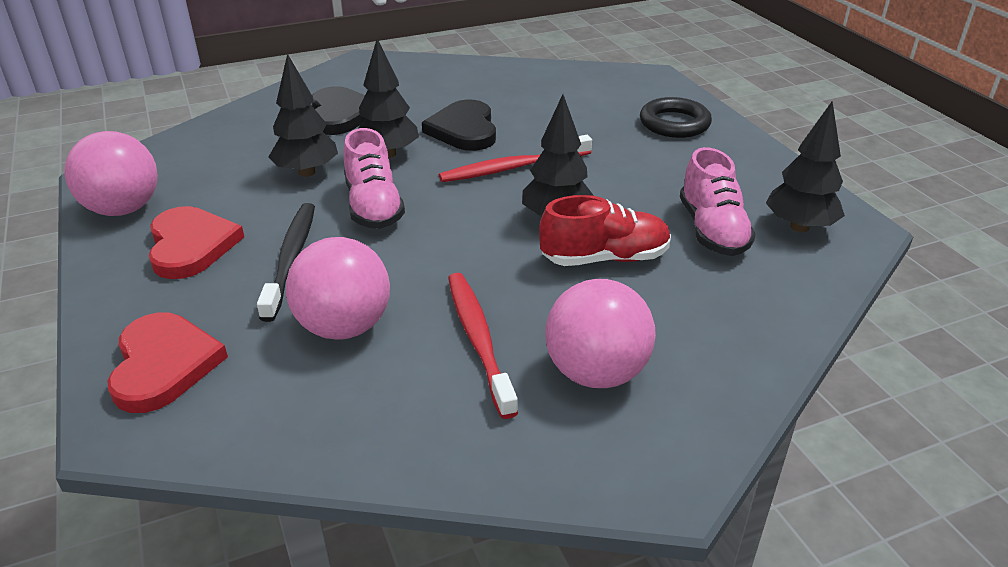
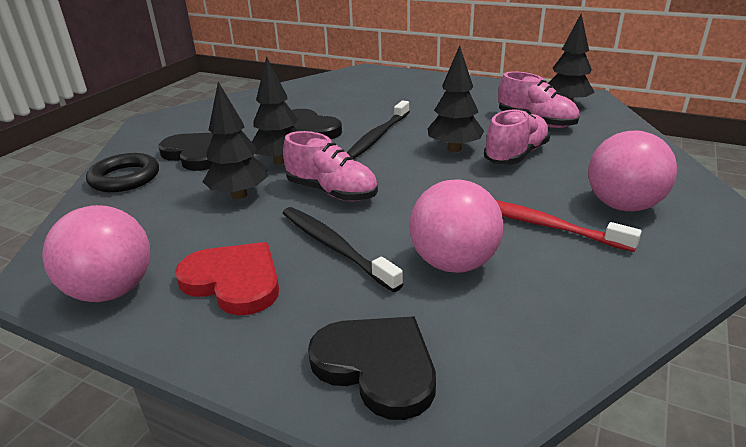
camera: 40 degrees left, 5 degrees down
red heart [107,313,228,413] -> black heart [308,317,436,420]
red toothbrush [439,135,592,182] -> black toothbrush [347,101,410,159]
red shoe [539,195,671,266] -> pink shoe [484,109,550,165]
black ring [640,97,712,138] -> black ring moved to [86,153,159,192]

